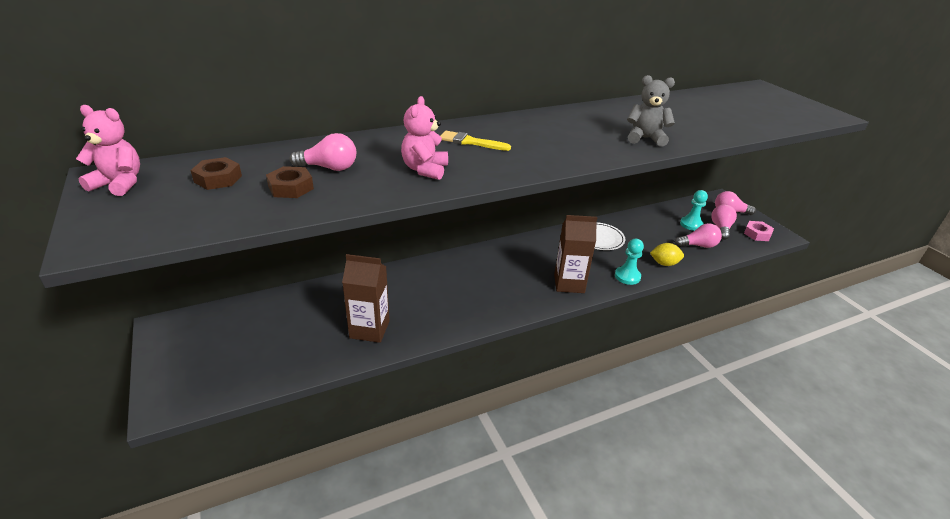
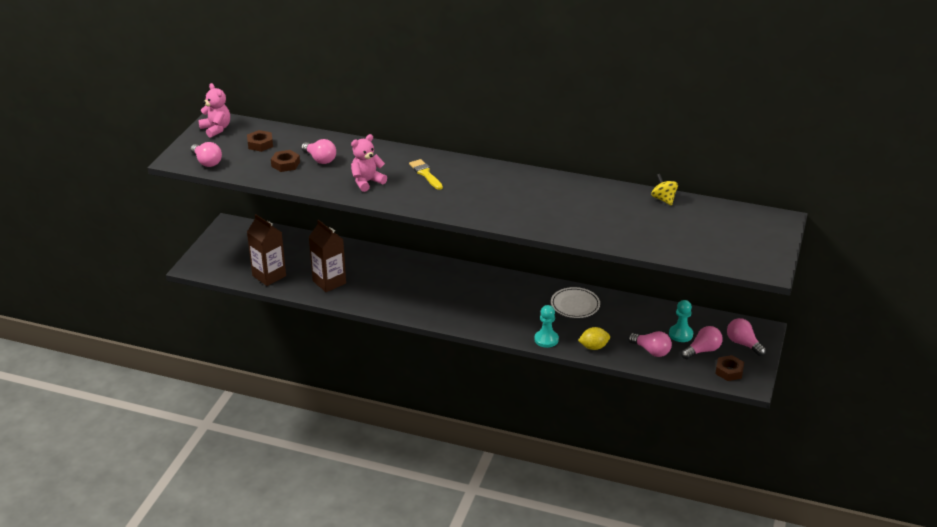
camera: 45 degrees right, 0 degrees up
brown carton [554,215,597,293] -> brown carton moved to [247,214,286,286]
grey teddy bear [627,75,675,147] -> none
yellow lemon [650,243,684,266] -> yellow lemon turned 60 degrees counterclockwise [578,327,610,350]
pink nut [744,221,774,241] -> brown nut [715,355,744,381]
none -> pink light bulb [190,142,222,167]
none -> yellow spinning top [651,174,678,206]

